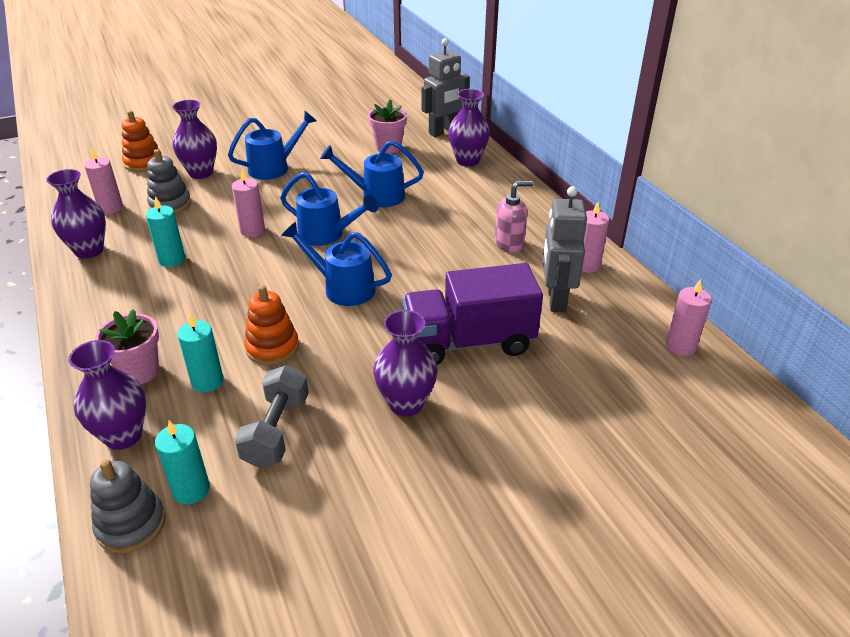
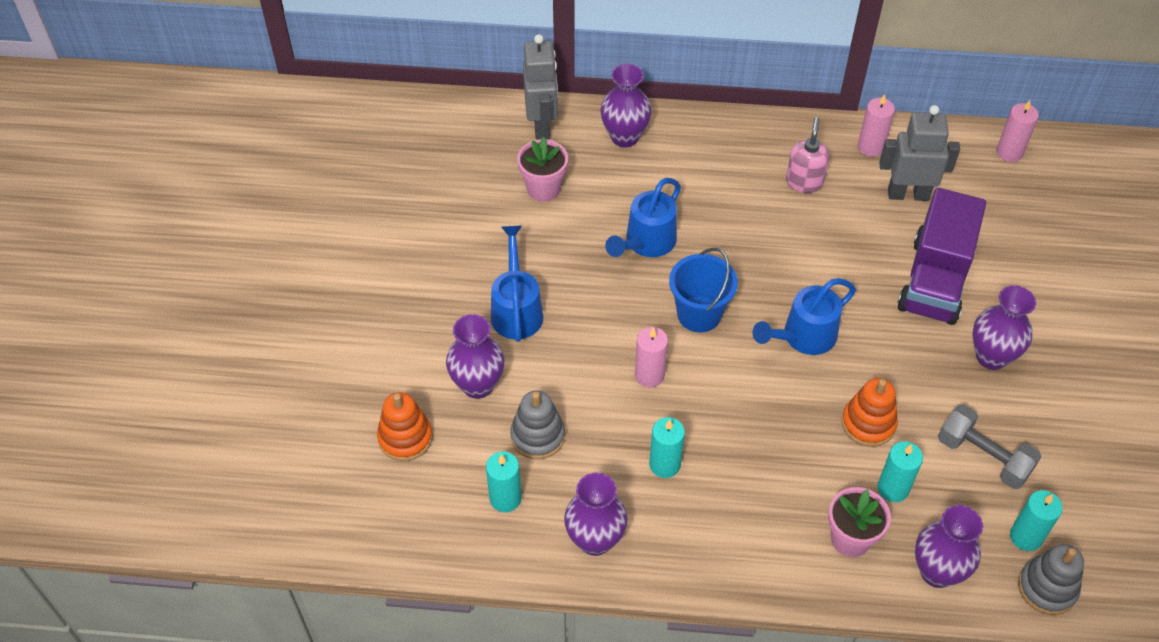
camera: 60 degrees left, 15 degrees up
pink candle [84,148,123,214] -> turquoise candle [486,452,521,512]
blue watering can [280,172,378,246] -> blue bucket [669,248,738,332]
grey robot [543,186,587,312] -> grey robot turned 150 degrees clockwise [879,105,960,201]

